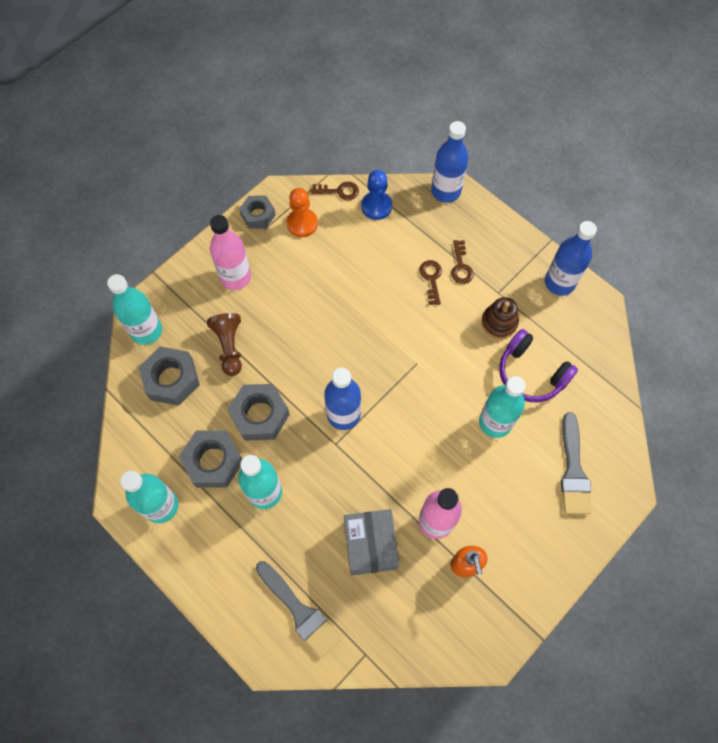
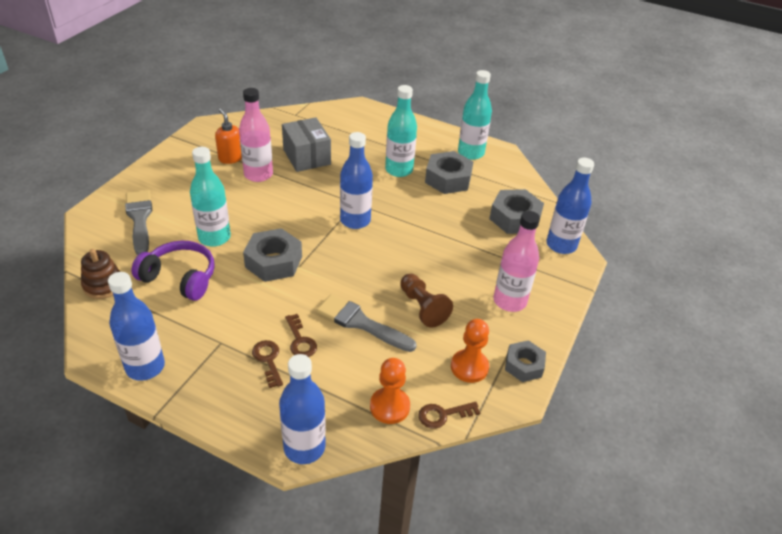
camera: 160 degrees right, 25 degrees down
turquoise bottle [107,274,162,345] -> blue bottle [546,158,594,254]
brown pawn [207,313,242,376] -> brown pawn moved to [400,274,453,327]
grey nut [227,384,290,440] -> grey nut moved to [243,228,302,282]
grey brush [256,561,341,658] -> grey brush moved to [317,294,417,352]
blue pawn [361,170,392,220] -> orange pawn [370,358,410,424]
brown stacking toy [481,297,519,339] -> brown stacking toy moved to [81,249,120,299]

